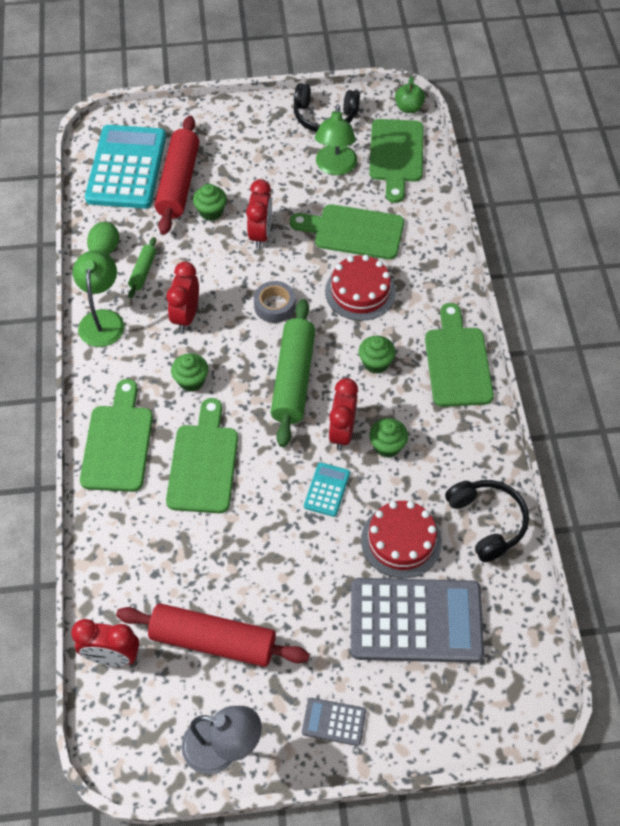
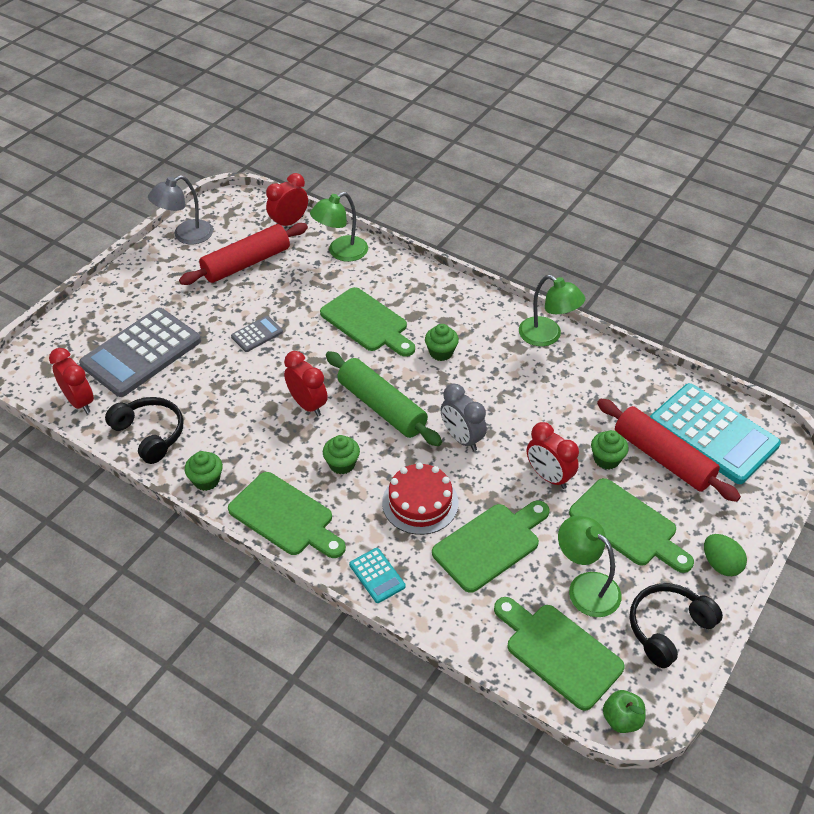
camera: 130 degrees right, 10 degrees down
green cutting board [80,379,153,492] -> green cutting board moved to [569,478,694,573]
green egg [87,222,119,255] -> green egg moved to [704,534,747,576]
green rolling pin [128,237,156,299] -> none
red clock [166,261,199,332] -> red clock moved to [49,348,94,413]
grey tape [254,281,295,323] -> grey clock [441,384,487,451]
grey calculator [302,698,366,746] -> grey calculator moved to [231,316,283,352]
turquoise calculator [304,462,350,517] -> turquoise calculator moved to [349,548,406,603]
red cake [361,501,442,579] -> none
green cupcake [369,418,408,458] -> green cupcake moved to [184,451,223,491]
black headphones [445,480,529,562] -> black headphones turned 150 degrees counterclockwise [105,397,183,464]
none -> green lamp [310,192,368,262]

